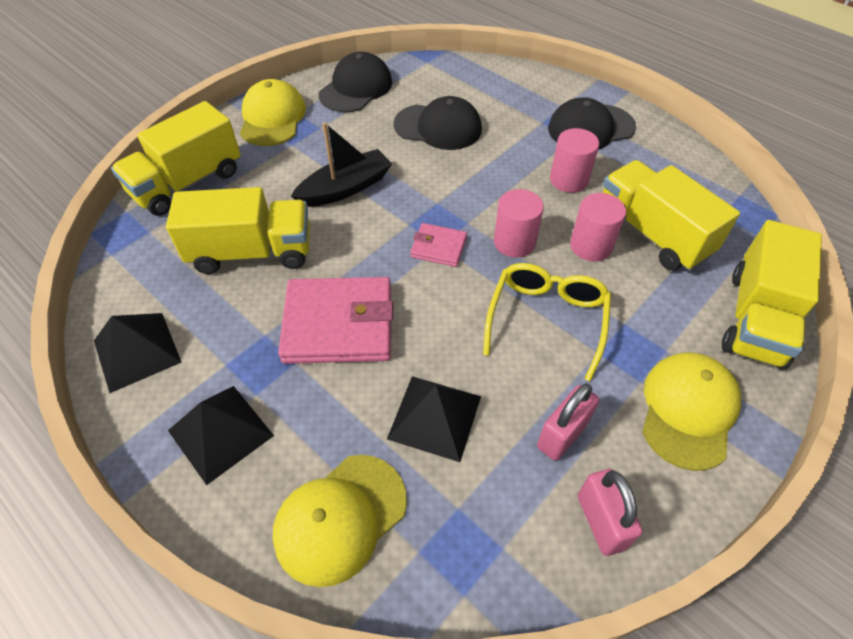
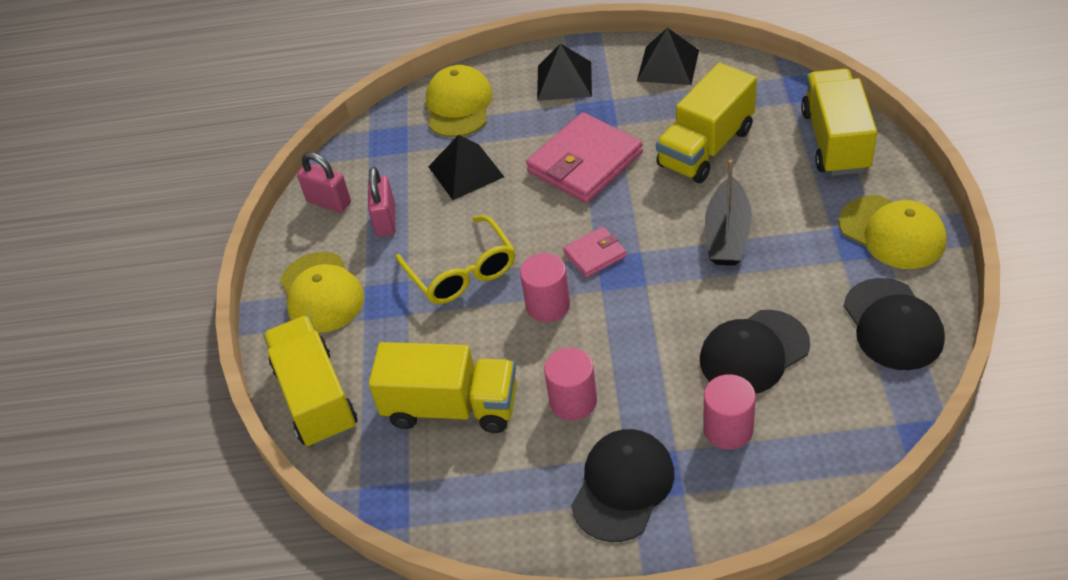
camera: 140 degrees right, 5 degrees down
pink cylinder [570,193,626,261] -> pink cylinder moved to [703,374,756,450]

